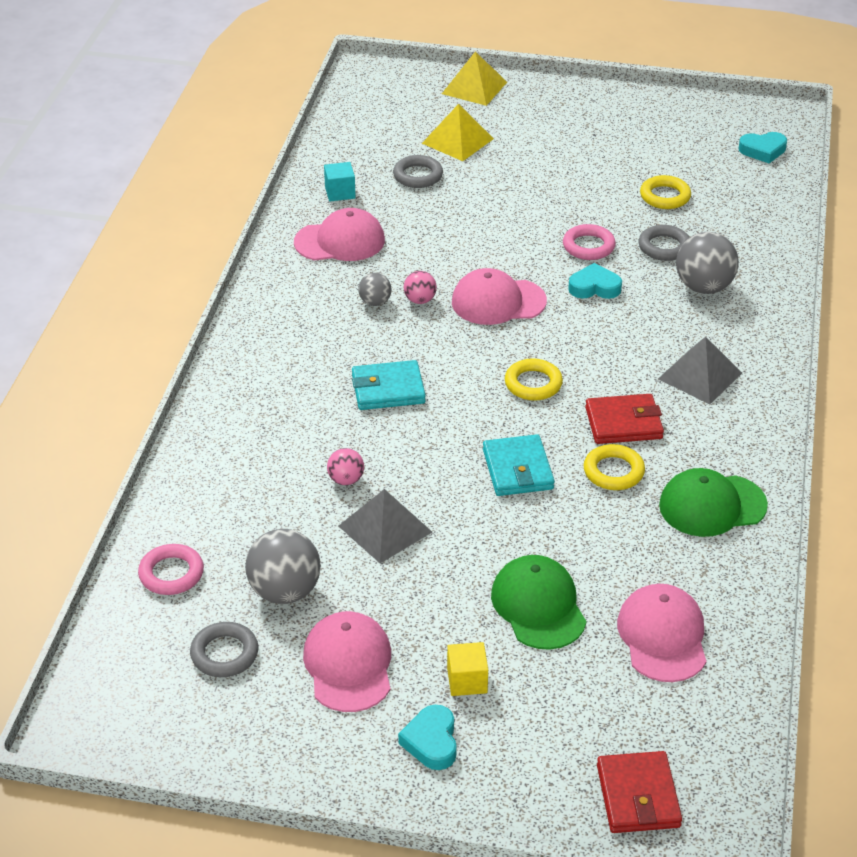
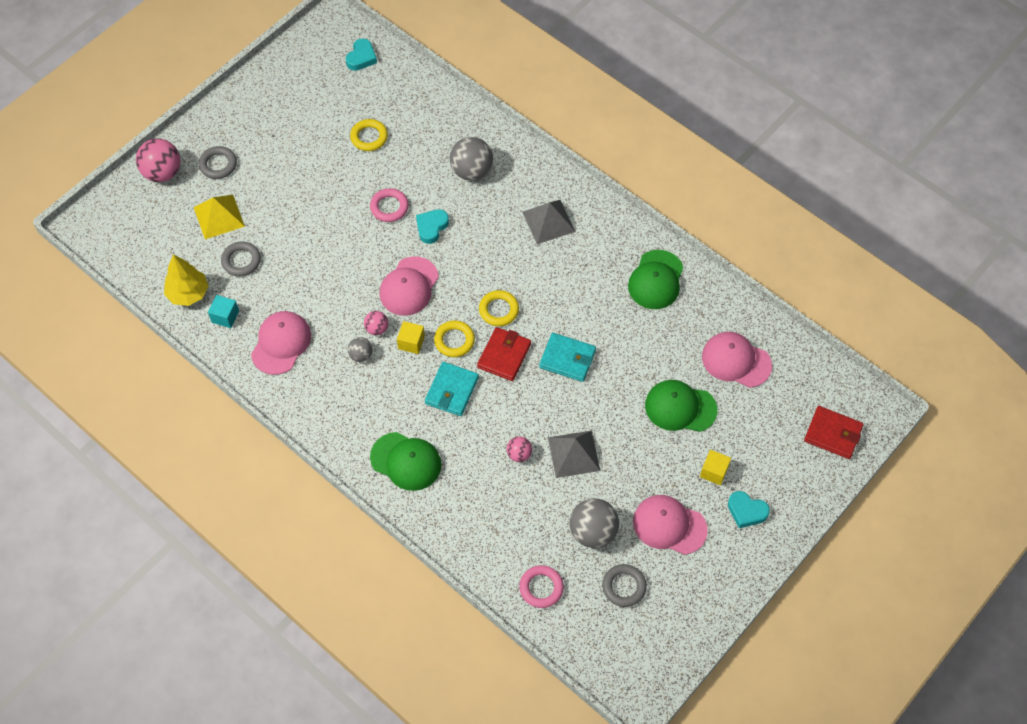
camera: 60 degrees left, 20 degrees up
yellow pyramid [442,52,507,106] -> pink ball [136,138,181,182]
yellow ring [584,444,645,490] -> yellow ring moved to [434,320,475,357]
red wallet [585,394,664,444] -> red wallet moved to [477,327,531,381]
grey ring [638,225,690,261] -> grey ring moved to [199,146,237,179]
none -> yellow tree [164,254,209,306]
none -> green cap [370,432,441,491]
none -> yellow cube [397,321,425,354]

